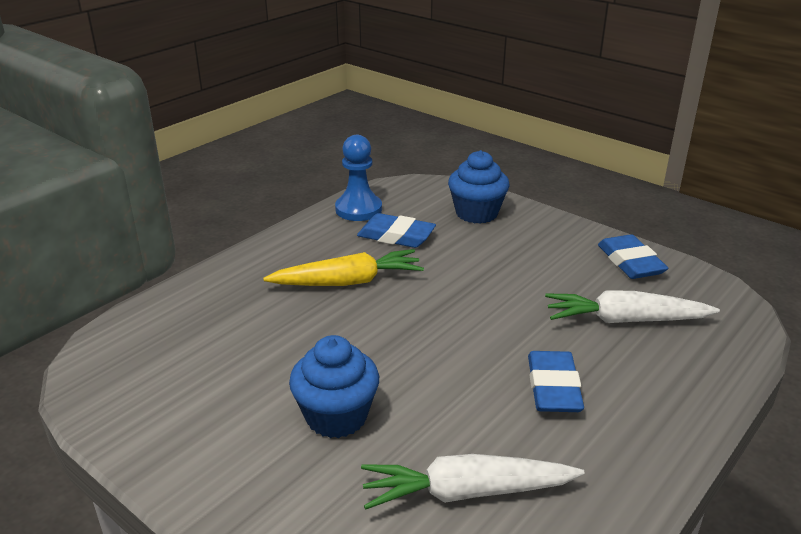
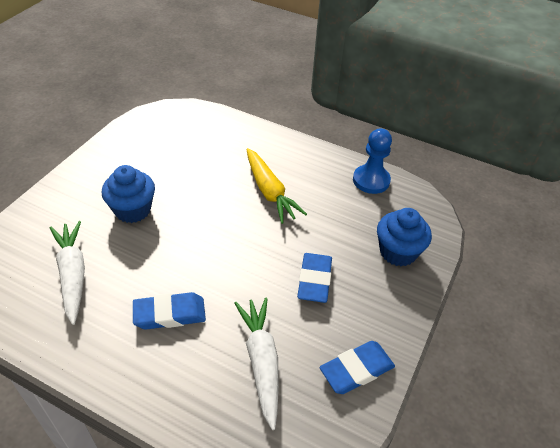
camera: 75 degrees right, 15 degrees up
blue eraser [357,213,436,248] -> blue eraser moved to [297,253,332,303]

